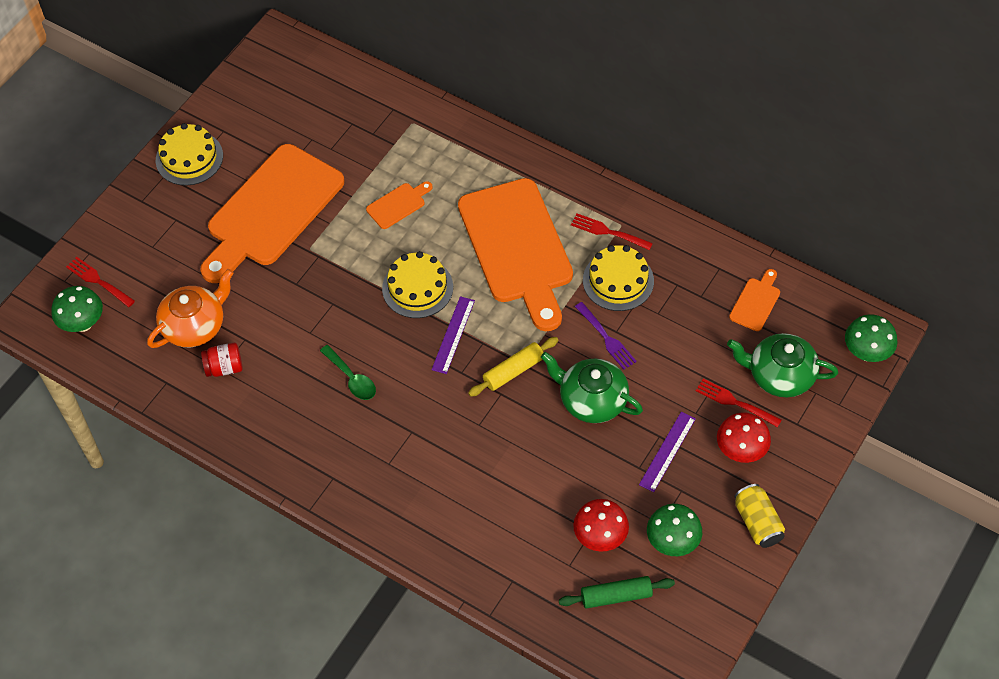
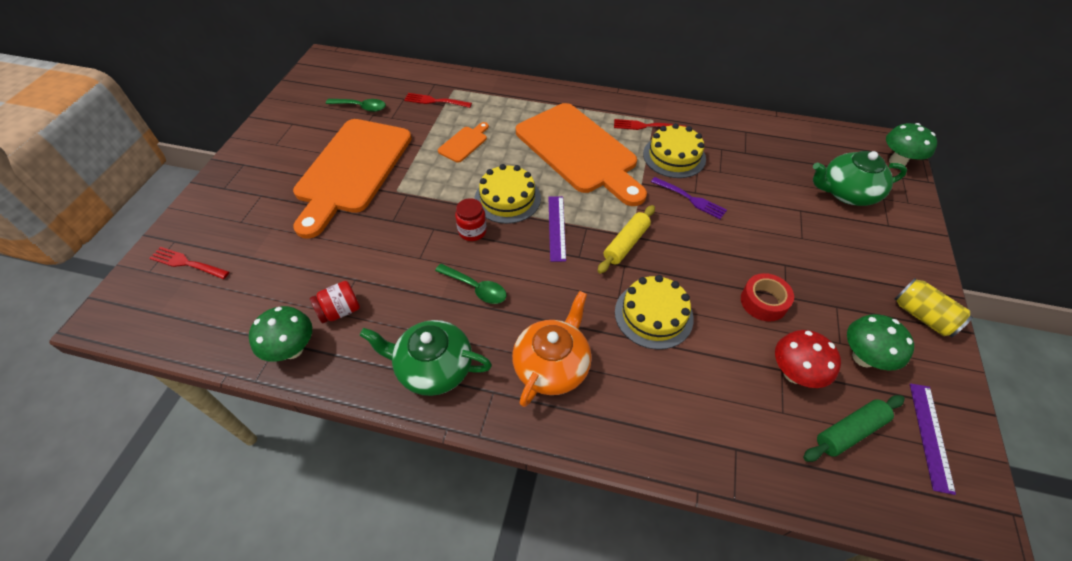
camera: 20 degrees left, 5 degrees down
green mushroom [51,286,103,332] -> green mushroom moved to [249,306,312,362]
orange teapot [147,269,234,348] -> orange teapot moved to [512,291,592,407]
yellow cake [156,123,223,186] -> yellow cake moved to [615,275,694,350]
green teapot [541,352,643,423] -> green teapot moved to [359,320,492,396]
purple ruler [639,412,696,492] -> purple ruler moved to [910,383,956,495]
red fork [696,379,782,427] -> red fork moved to [404,93,472,108]
red mushroom [717,412,771,463] -> none
orange cutting board [729,269,780,331] -> none
none -> green spoon [326,99,386,112]
none -> red jar [455,198,487,241]
none -> red tape [741,273,794,322]

